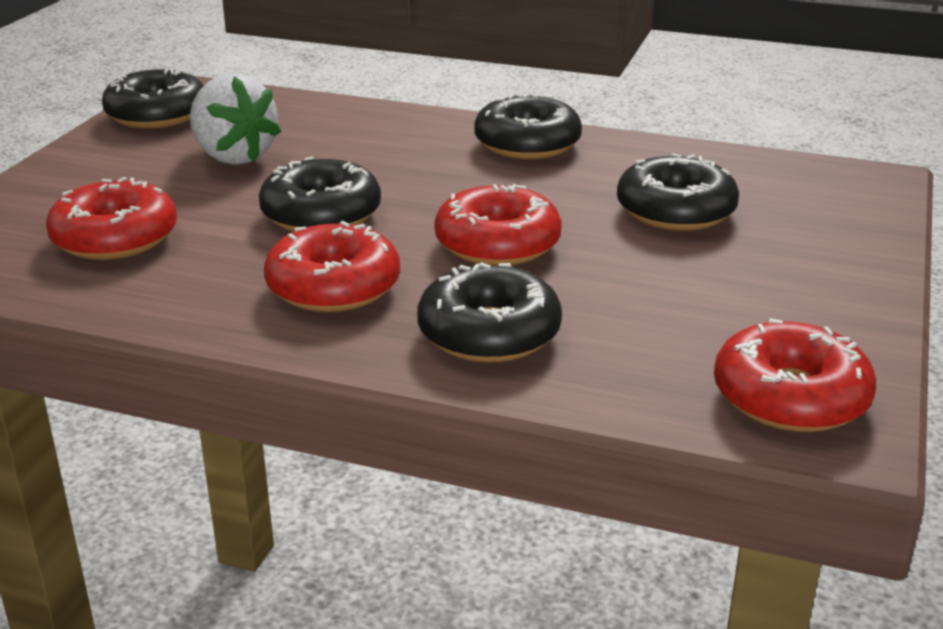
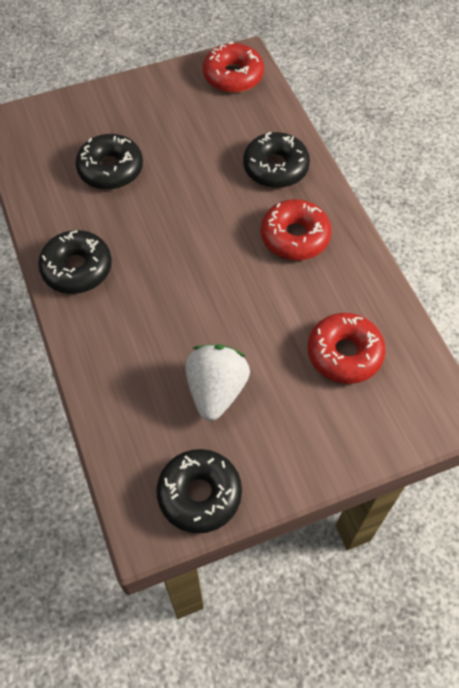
camera: 130 degrees left, 30 degrees up
black donut [259,156,381,232] -> none
red donut [434,184,562,265] -> none

